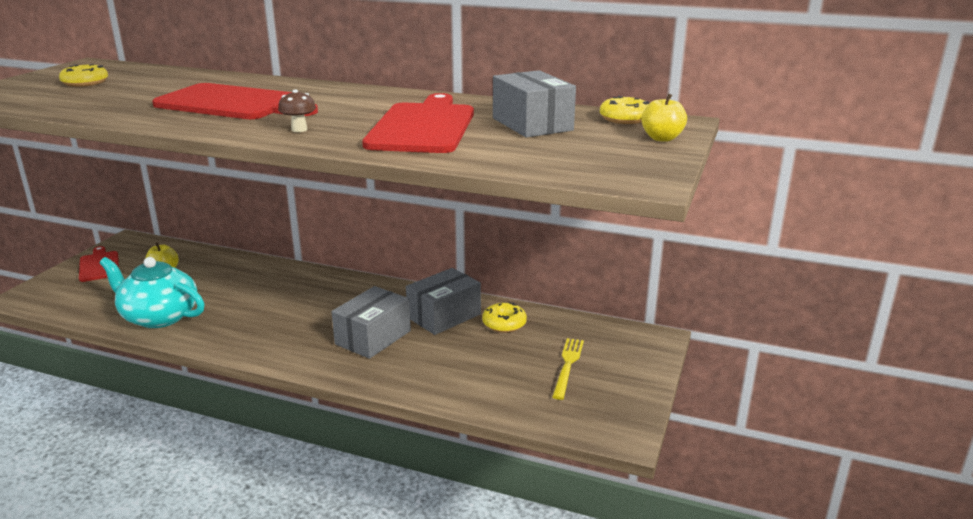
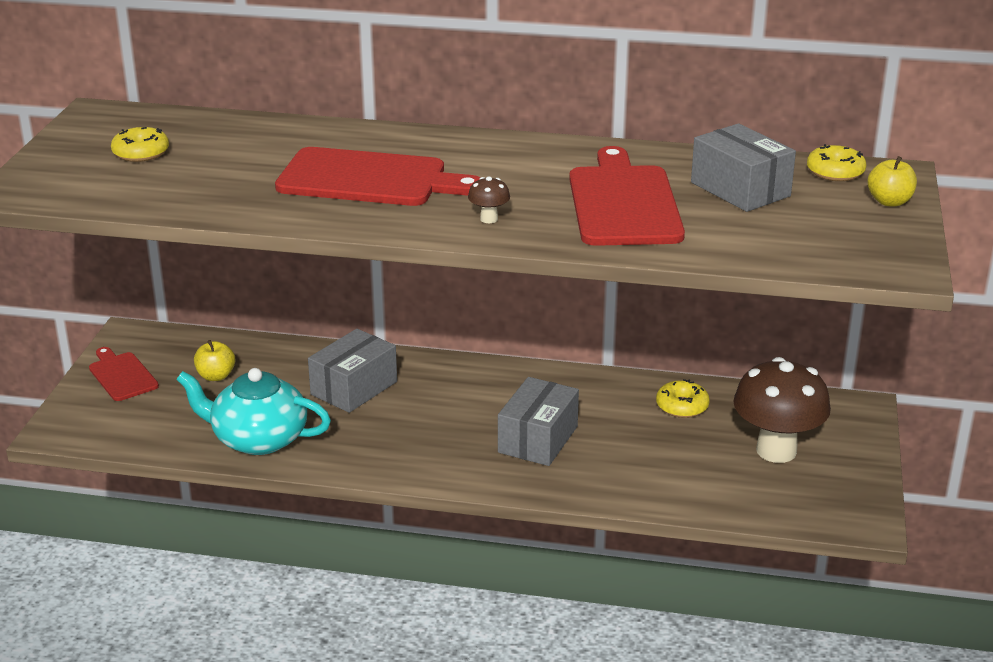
camera: 10 degrees left, 5 degrees up
grey box [406,268,481,335] -> grey box moved to [308,329,397,413]
yellow fork [552,338,584,400] -> brown mushroom [733,357,831,463]

